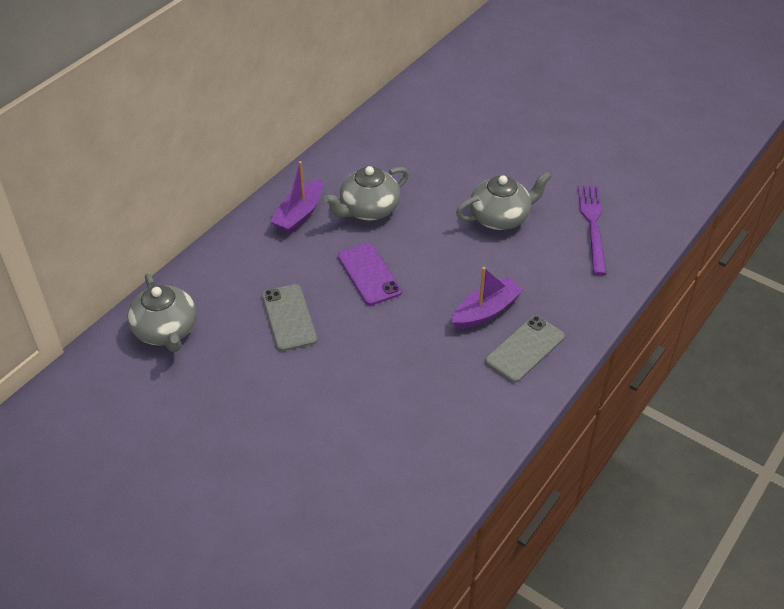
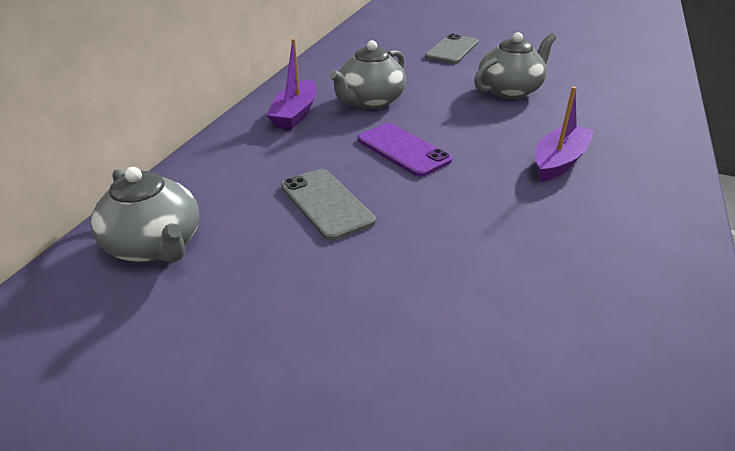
camera: 15 degrees left, 10 degrees down
grey phone [485,316,565,383] -> grey phone moved to [425,34,479,64]
purple fork [578,185,607,275] -> none

